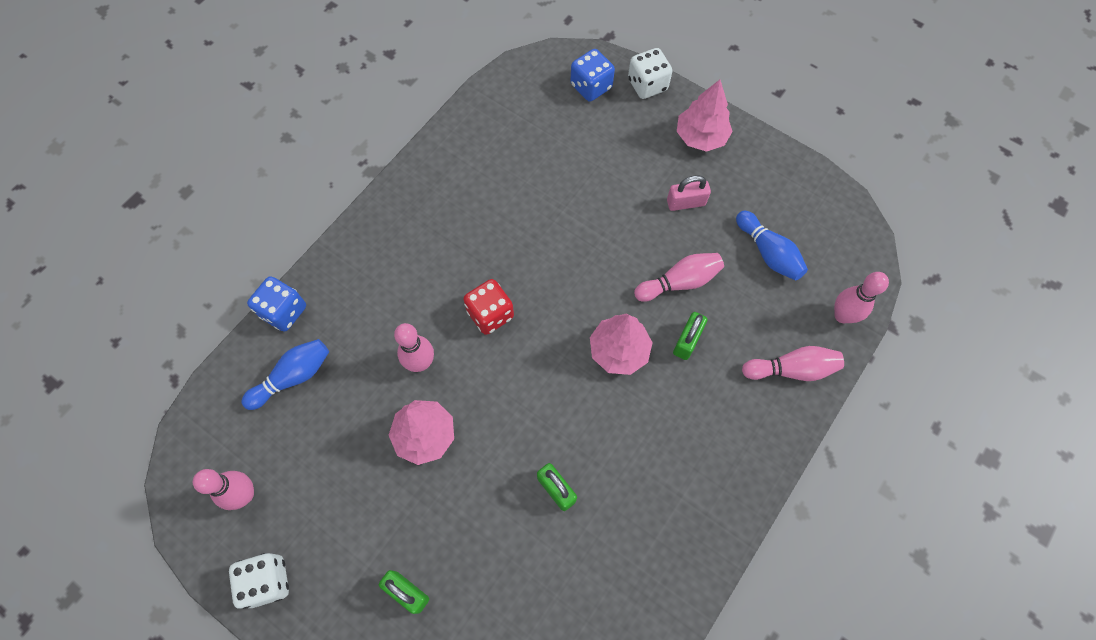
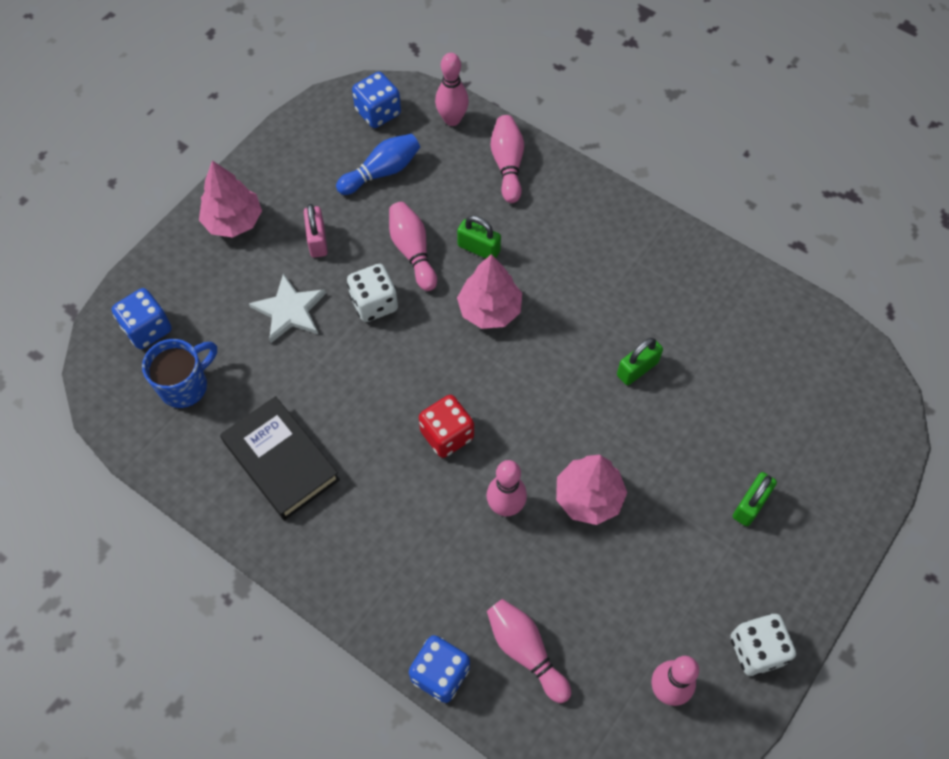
camera: 90 degrees left, 5 degrees down
blue bowling pin [242,339,329,410] -> pink bowling pin [487,599,571,703]
white dice [628,48,673,99] -> white dice moved to [347,264,398,322]
none -> blue mug [142,339,217,408]
none -> black book [220,396,340,520]
none -> white star [249,273,326,343]
none -> blue dice [352,72,401,128]

